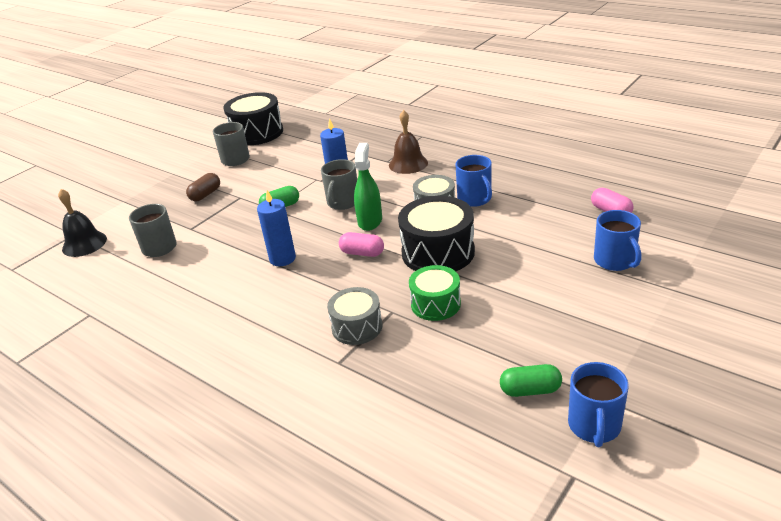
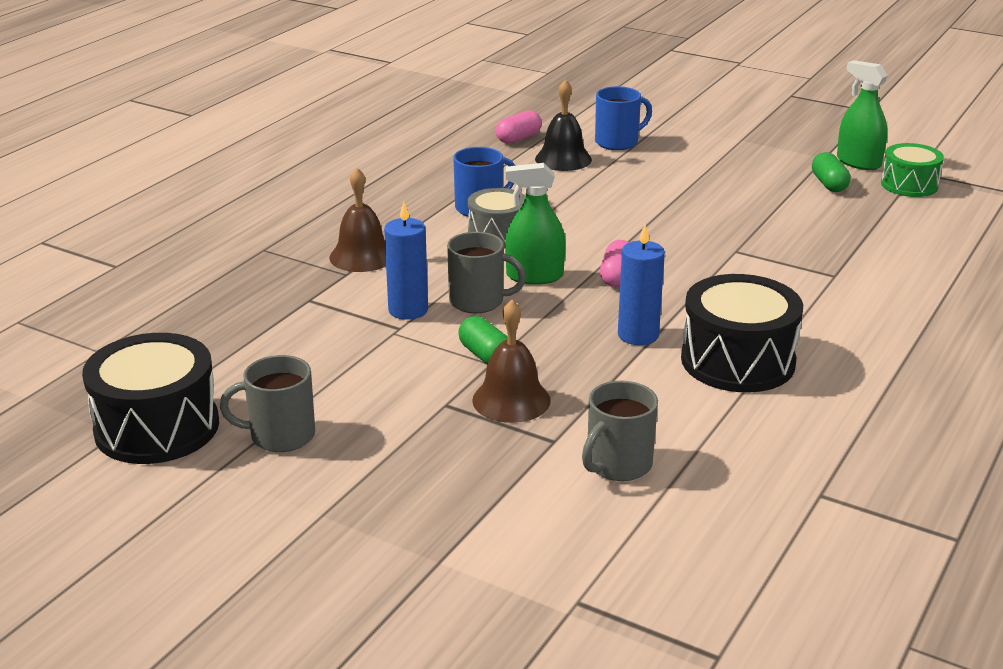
camera: 100 degrees left, 5 degrees down
black bell [58,189,107,257] -> black bell moved to [535,79,592,171]
brown capsule [186,173,220,201] -> none
grey drum [327,287,382,345] -> none
black drum [398,196,475,271] -> black drum moved to [681,274,803,392]
green drum [409,265,461,321] -> green drum moved to [881,143,944,197]
blue mug [568,362,629,447] -> green spray bottle [837,60,888,170]
none -> brown bell [472,300,551,423]

